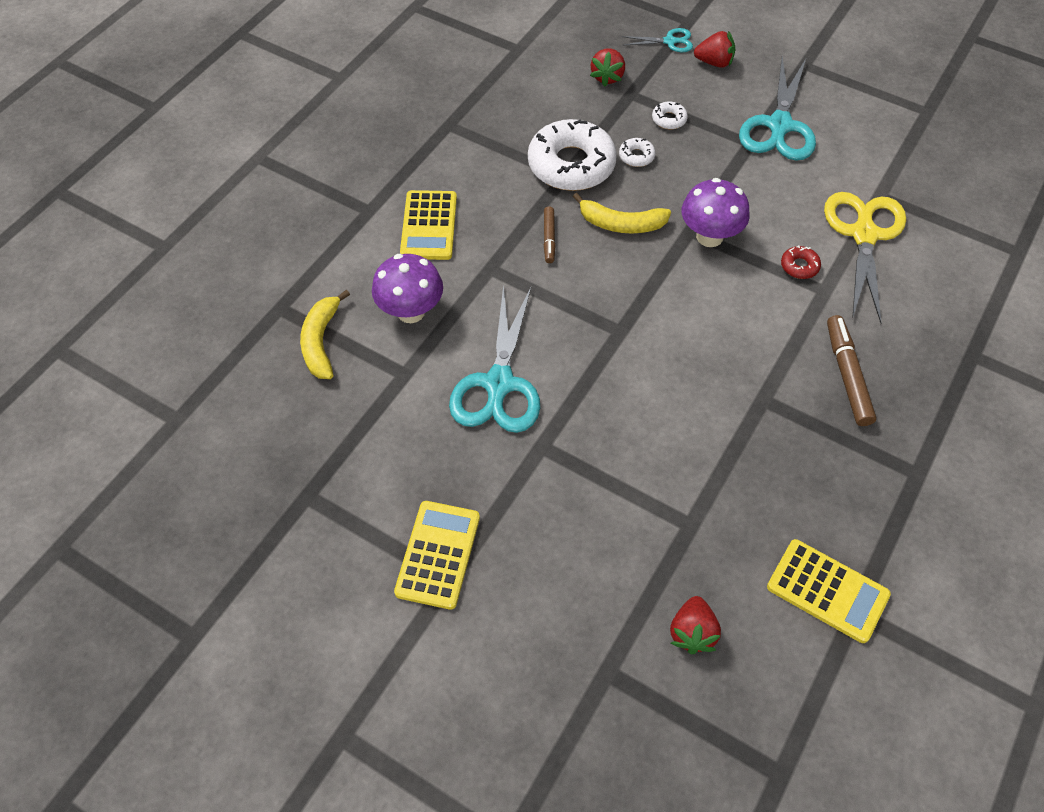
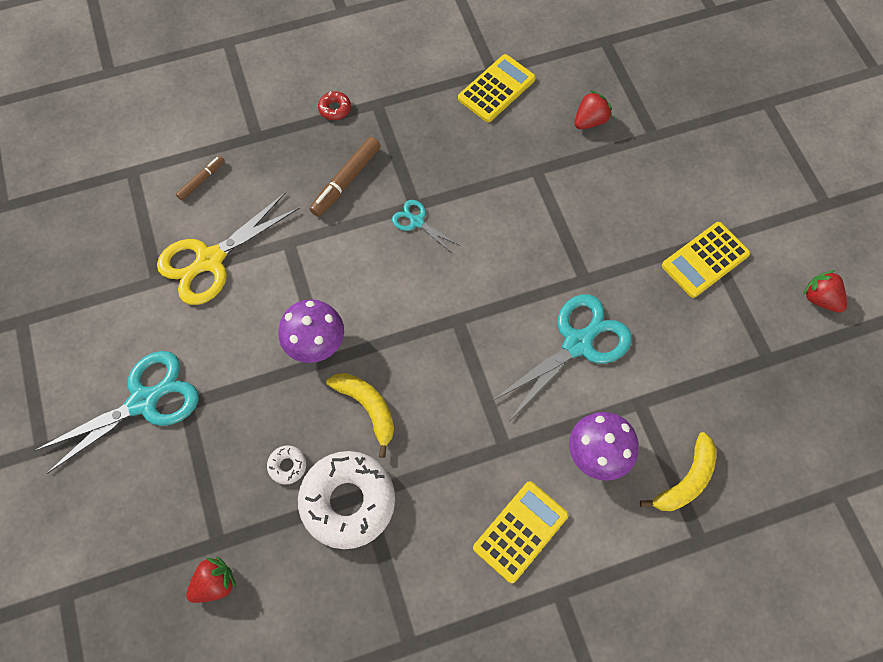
camera: 140 degrees left, 10 degrees up
brown marker [544,206,556,263] -> brown marker moved to [176,156,225,200]
turquoise scissors [622,28,693,52] -> turquoise scissors moved to [392,200,459,253]
white donut [652,101,688,129] -> none
red strawberry [694,31,735,68] -> red strawberry moved to [803,270,847,313]
yellow calculator [767,539,891,643] -> yellow calculator turned 60 degrees clockwise [458,54,536,122]
red donut [781,245,821,279] -> red donut moved to [318,91,351,120]

